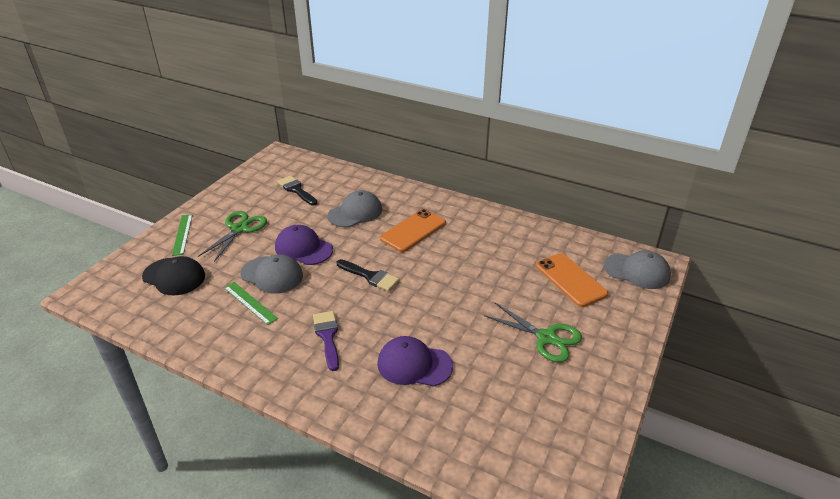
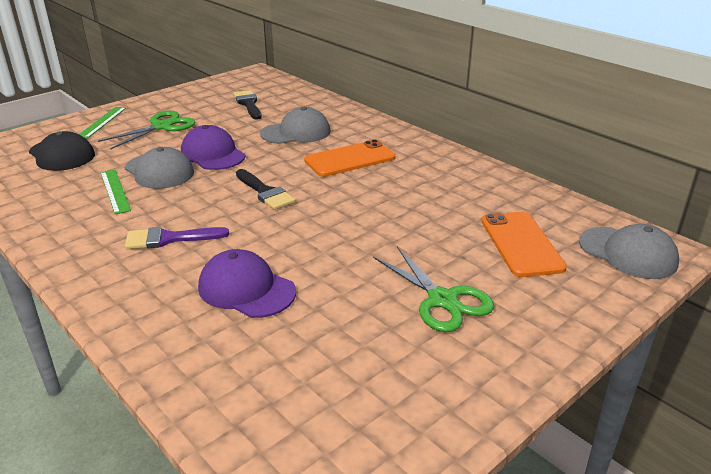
camera: 20 degrees right, 5 degrees down
purple brush [313,311,339,371] -> purple brush turned 105 degrees counterclockwise [125,227,229,249]

